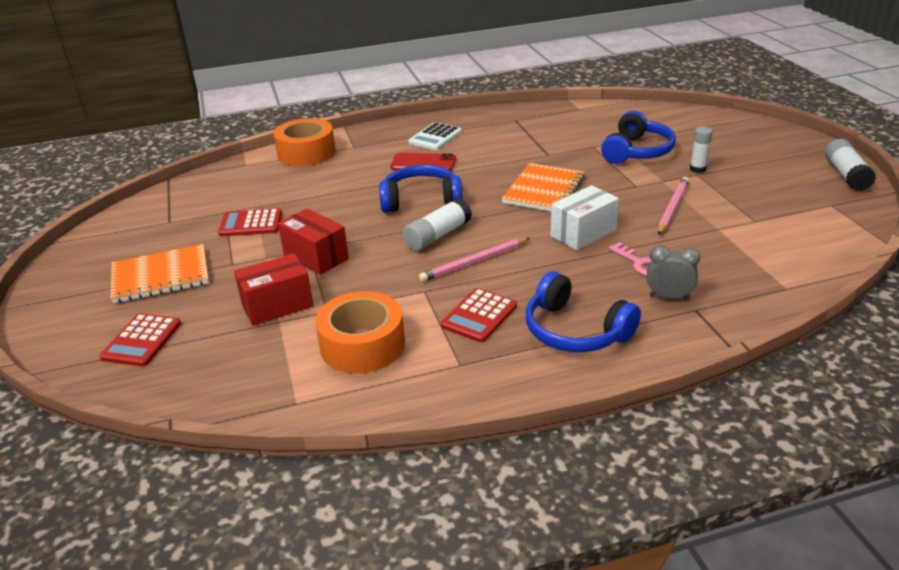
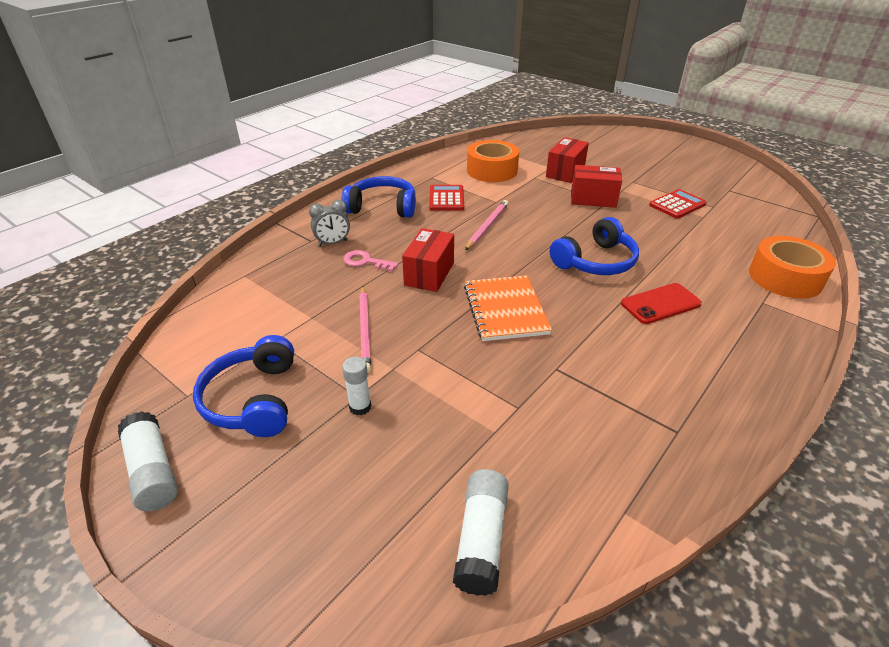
camera: 145 degrees right, 5 degrees up
red calculator [100,313,181,367] -> none
orange notebook [110,244,209,304] -> none
white glue stick [403,198,472,251] -> white glue stick moved to [453,469,509,596]
white calculator [408,122,462,150] -> none
white box [550,185,619,250] -> red box [402,228,454,292]
blue headphones [601,111,676,164] -> blue headphones moved to [193,335,294,437]

